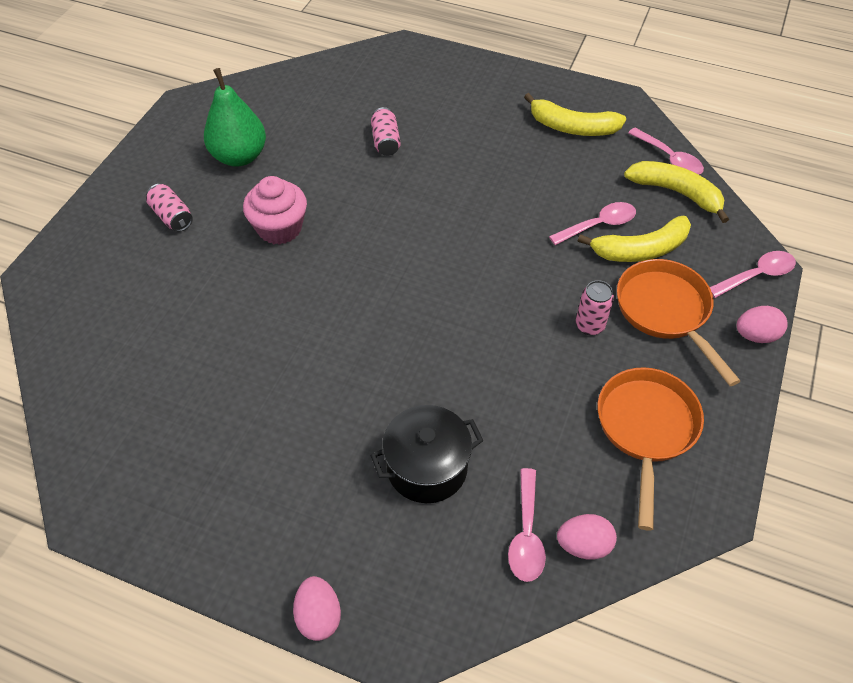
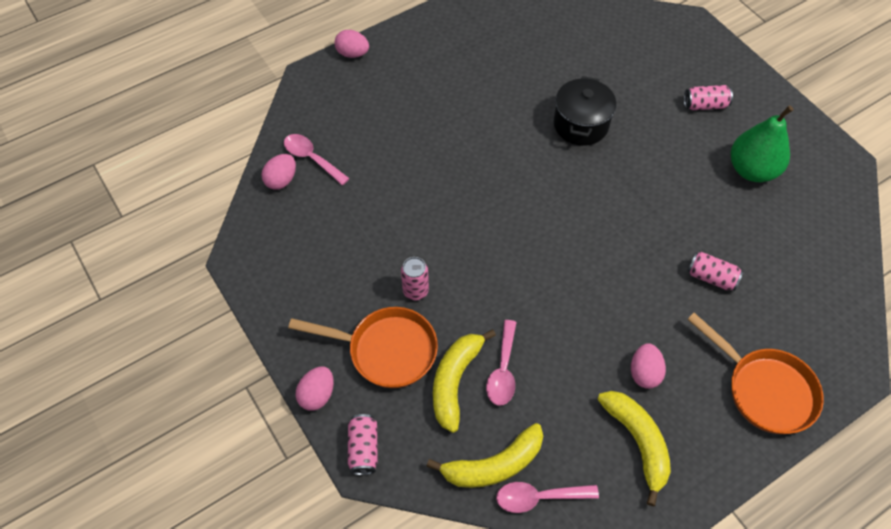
camera: 125 degrees right, 5 degrees up
pink cupcake [243,176,307,245] -> none
black pot [370,405,484,503] -> black pot moved to [554,76,617,146]
yellow banana [524,93,626,136] -> yellow banana turned 105 degrees clockwise [597,391,671,506]
orange pan [598,367,704,531] -> orange pan moved to [687,313,824,434]
pink spoon [710,251,796,298] -> pink can [348,414,378,475]
none -> pink egg [631,343,666,389]

